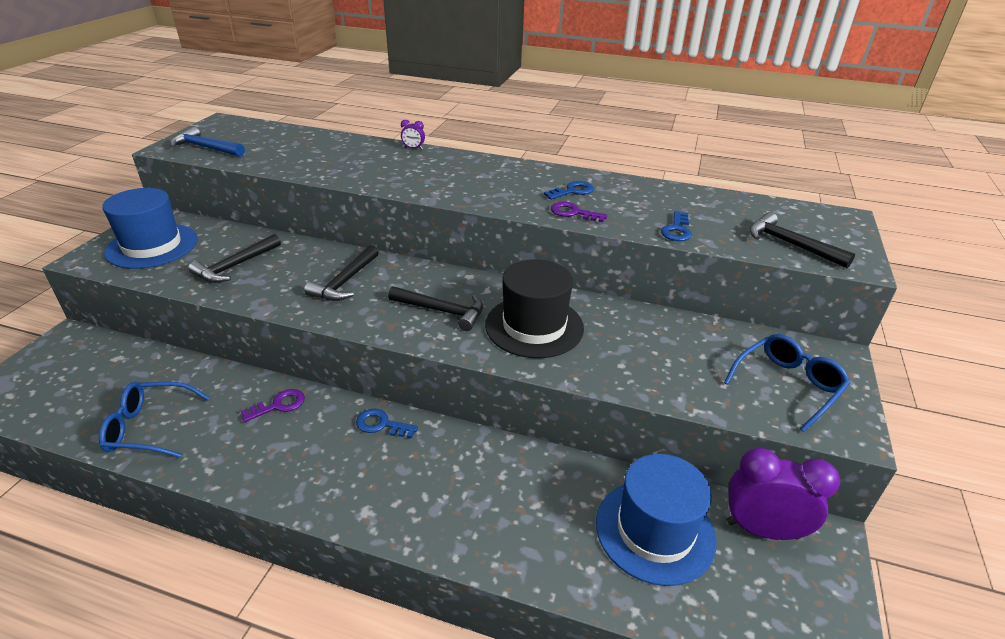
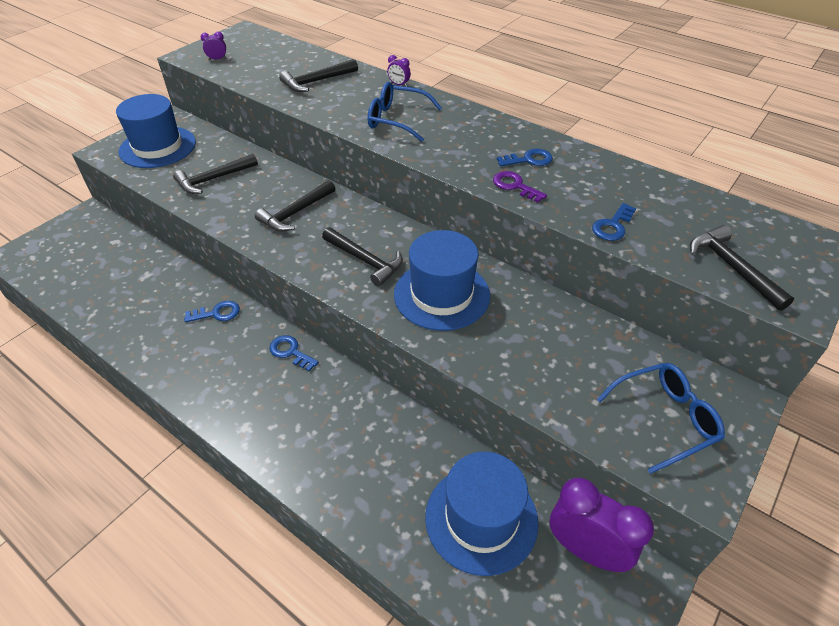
camera: 20 degrees right, 10 degrees up
blue glasses [99,382,210,458] -> blue glasses moved to [368,82,442,142]
blue hammer [170,126,245,157] -> purple clock [201,32,226,60]
purple key [241,389,305,422] -> blue key [184,301,240,322]
black hat [485,259,584,358] -> blue hat [394,230,490,331]
none -> black hammer [279,59,358,92]

